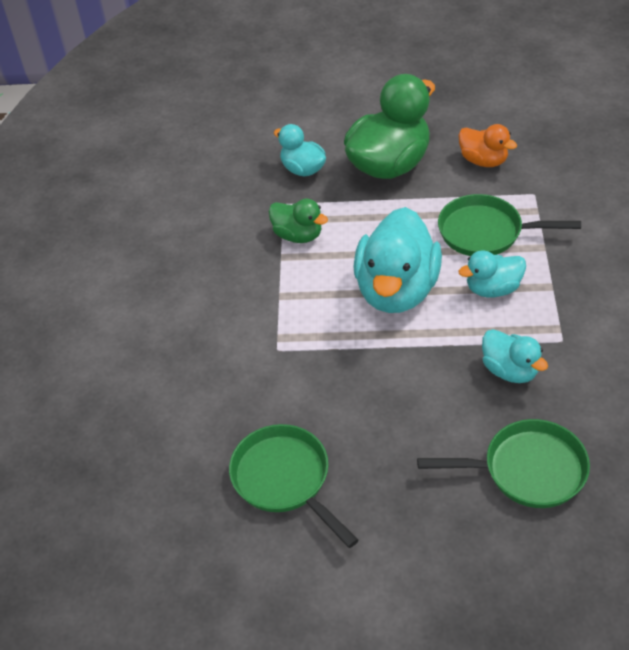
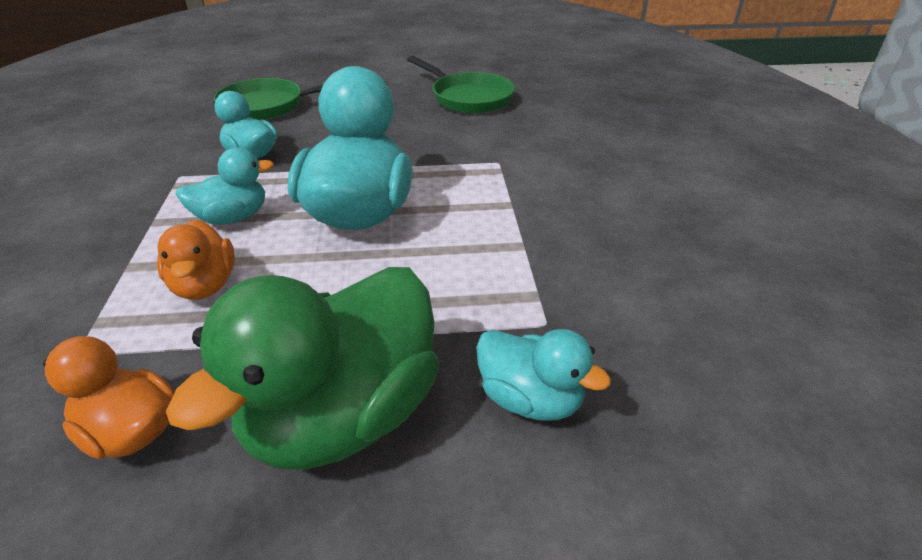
camera: 170 degrees right, 10 degrees down
green duck [269,199,328,243] -> none
green pan [438,194,581,256] -> orange duck [157,220,235,300]

